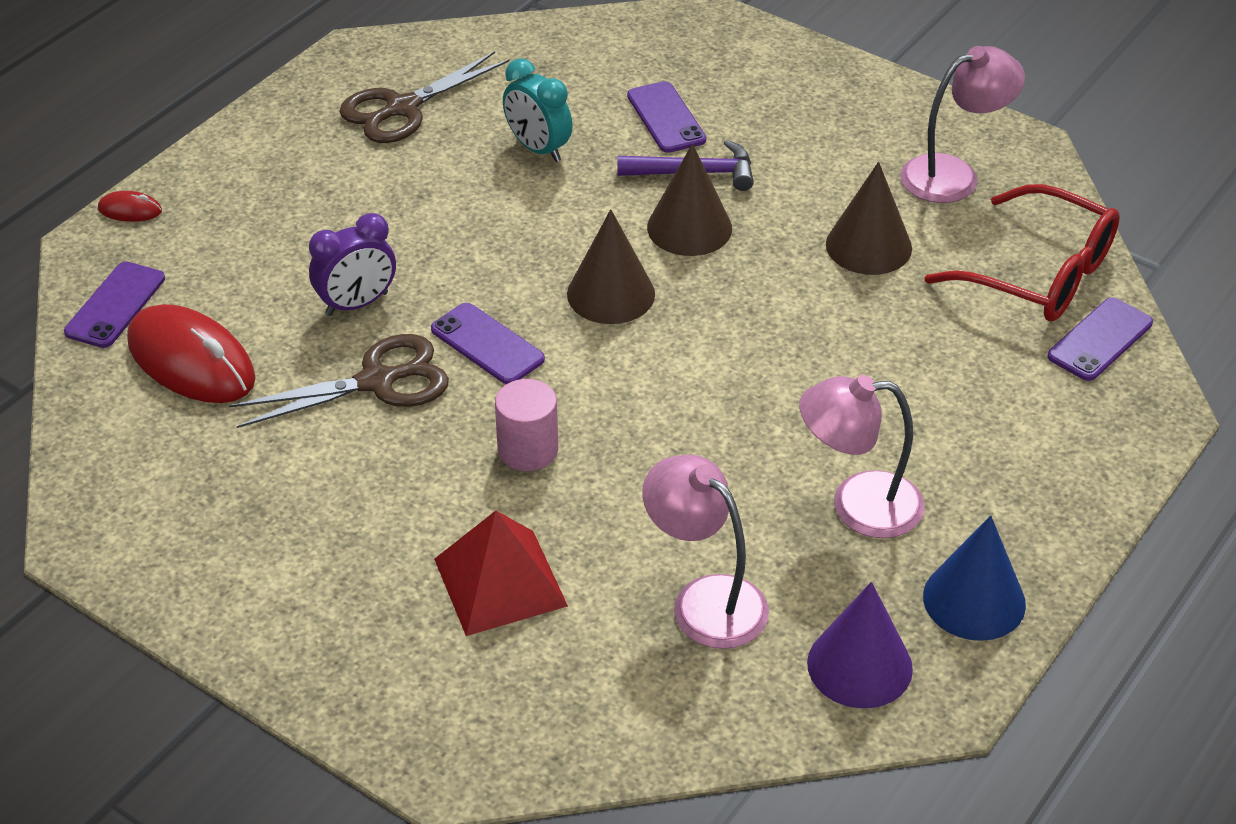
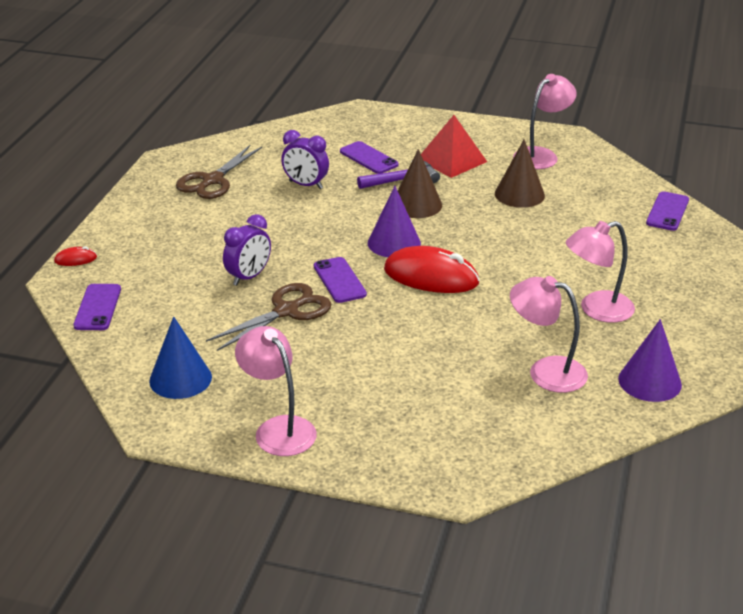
camera: 20 degrees left, 10 degrees down
red mouse [127,304,256,403] -> red mouse moved to [384,246,479,293]
purple phone [431,303,545,384] -> purple phone turned 45 degrees clockwise [314,257,367,303]
red pyramid [434,511,568,636] -> red pyramid moved to [421,115,487,178]
pink cylinder [495,379,558,471] -> none
turquoise clock [503,58,573,162] -> purple clock [281,130,329,189]
brown cone [567,209,655,324] -> purple cone [368,186,421,257]
blue cone [923,516,1026,641] -> blue cone moved to [149,316,212,399]
red glasses [924,184,1120,322] -> none
none -> pink lamp [235,326,317,456]

